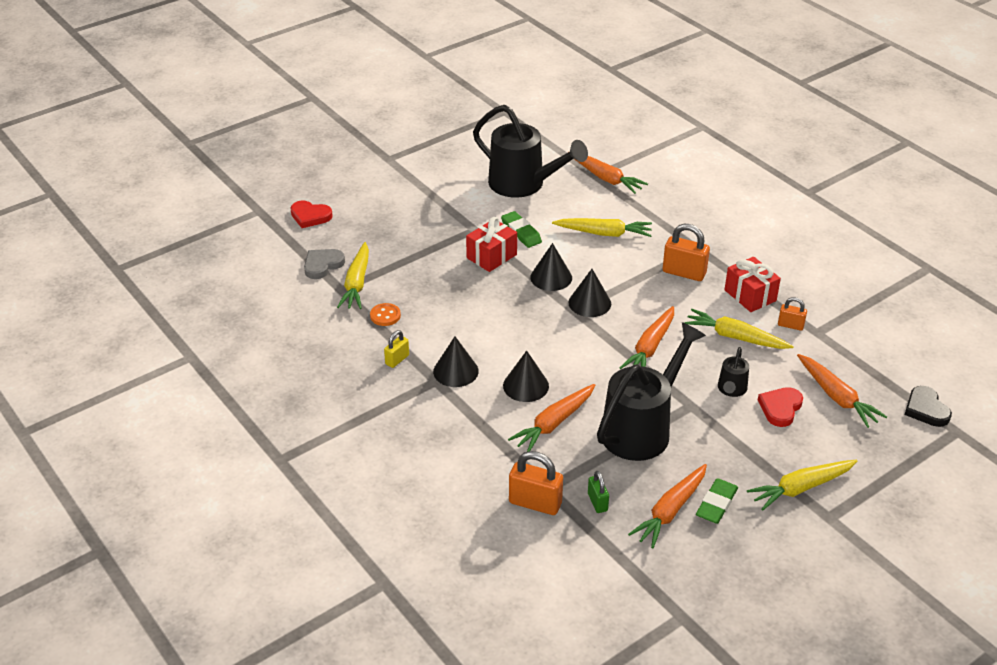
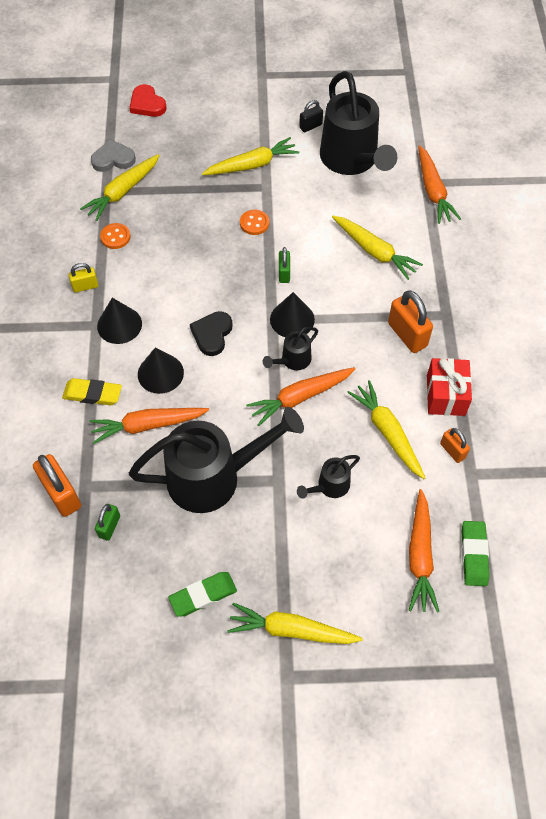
camera: 35 degrees right, 20 degrees up
red gift [466,217,517,272] -> orange button [240,210,269,235]
green eraser [501,211,542,248] -> green eraser moved to [462,521,489,586]
black cone [530,243,572,291] -> green padlock [279,247,290,283]
orange carrot [628,464,707,549] -> none
red heart [758,387,803,427] -> none
black heart [904,386,952,427] -> black heart moved to [190,311,233,356]
none -> yellow eraser [62,378,122,405]
none -> yellow carrot [202,137,299,175]
none -> black watering can [263,327,318,370]
none -> black padlock [299,100,323,133]

